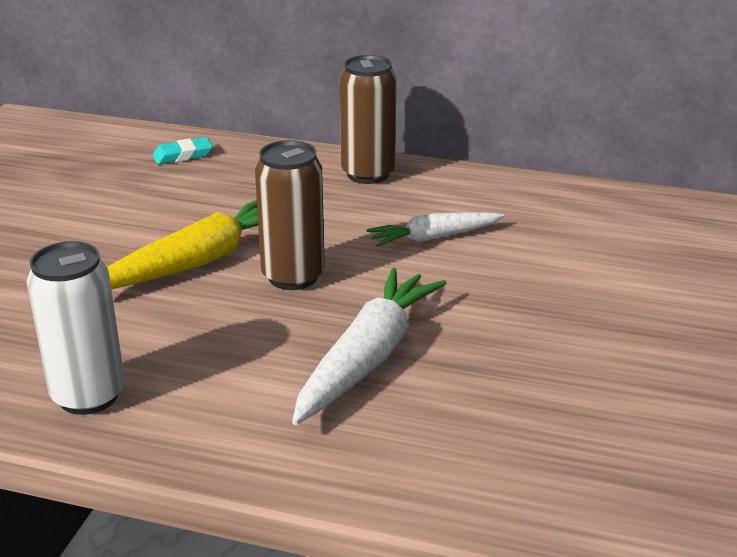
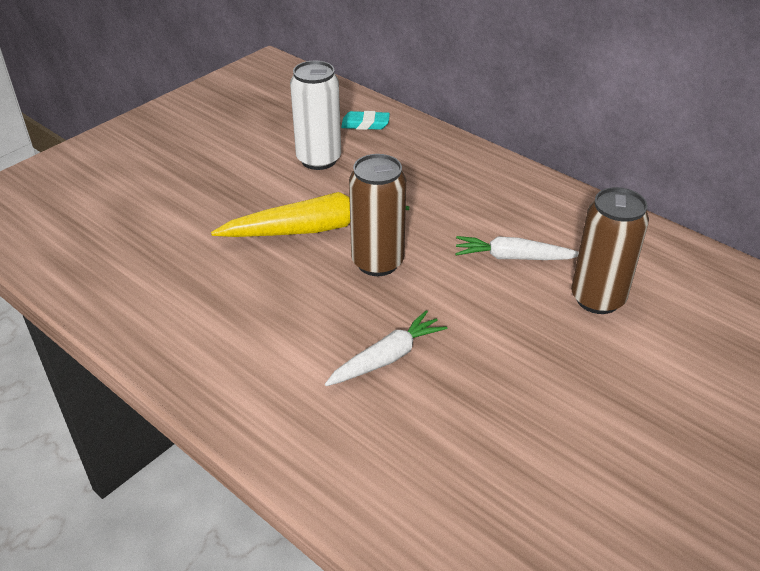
camera: 25 degrees right, 10 degrees up
white can [27,241,125,415] -> white can moved to [290,60,341,170]
white carrot [292,268,447,425] -> white carrot [325,310,447,386], size x0.61
brown can [340,55,396,184] -> brown can moved to [571,187,649,314]

